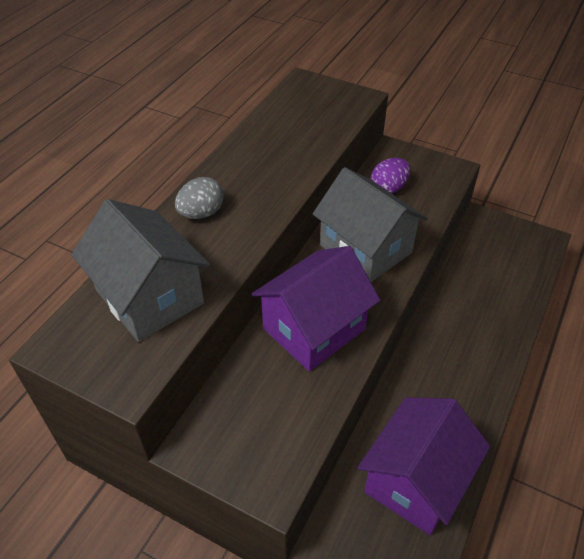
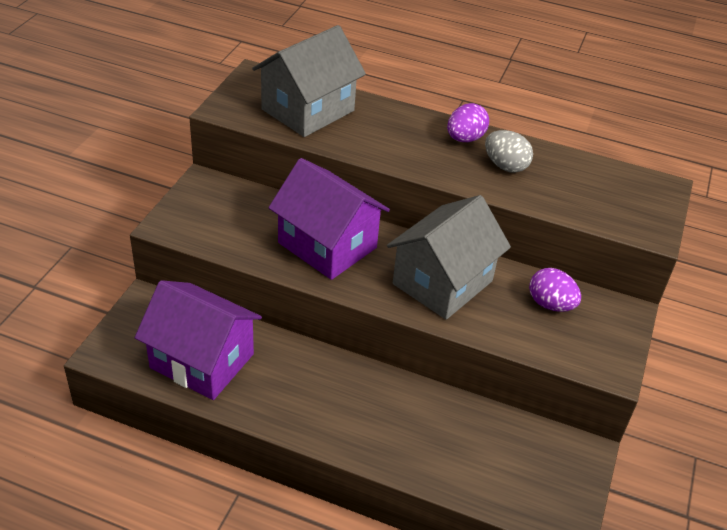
camera: 80 degrees right, 5 degrees down
grey egg [175,177,224,219] -> grey egg moved to [485,130,533,173]
none -> purple egg [447,103,489,142]

